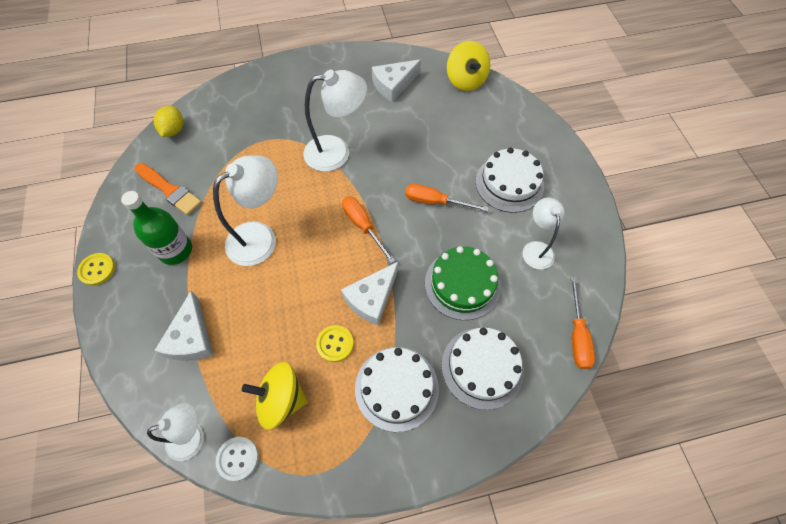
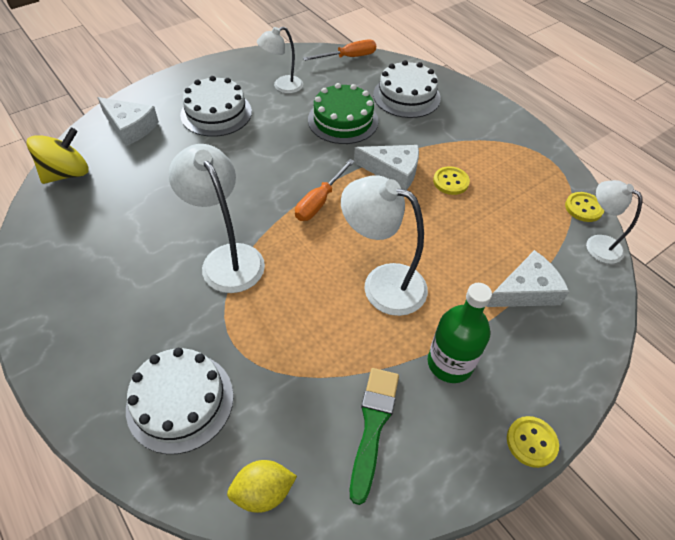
camera: 115 degrees left, 10 degrees down
orange brush [134,163,202,215] -> green brush [350,368,399,505]
white button [216,437,258,481] -> yellow button [565,192,604,222]
yellow spinning top [242,362,308,430] -> none
white cake [355,347,439,432] -> white cake moved to [126,348,234,454]
white cheese [372,59,421,102] -> white cheese moved to [97,97,159,146]
orange screwdriver [405,184,489,212] -> none

